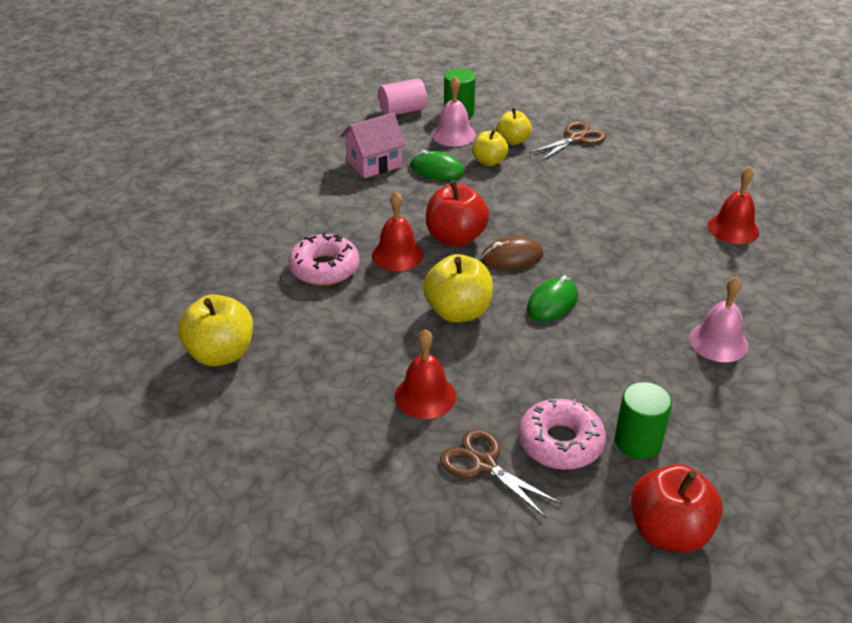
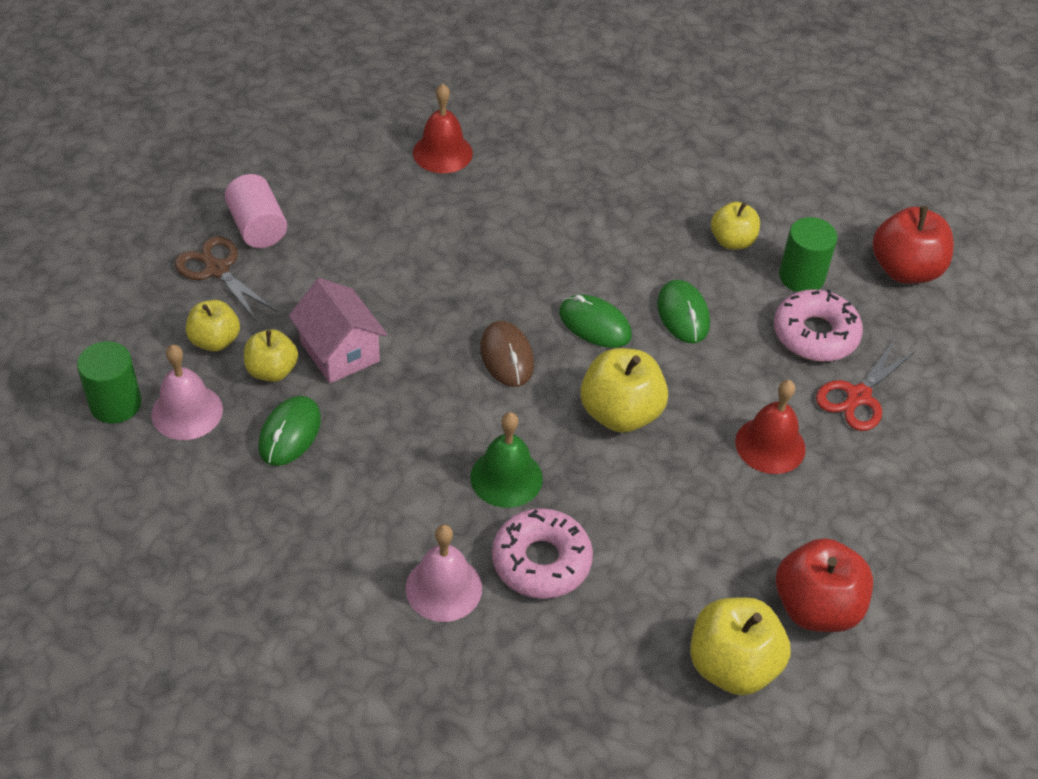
camera: 95 degrees left, 10 degrees up
pink house [340,113,407,179] -> pink house moved to [289,278,387,383]
red bell [372,191,424,271] -> green bell [470,412,543,508]
pink cylinder [378,78,427,115] -> pink cylinder moved to [224,174,287,248]
red apple [426,180,489,247] -> red apple moved to [776,538,873,632]
brown scissors [440,429,561,518] -> red scissors [816,340,916,431]
pink bell [689,276,748,362] -> pink bell moved to [406,525,482,622]
none -> green mouse [657,280,710,343]
none -> yellow apple [711,202,760,249]

